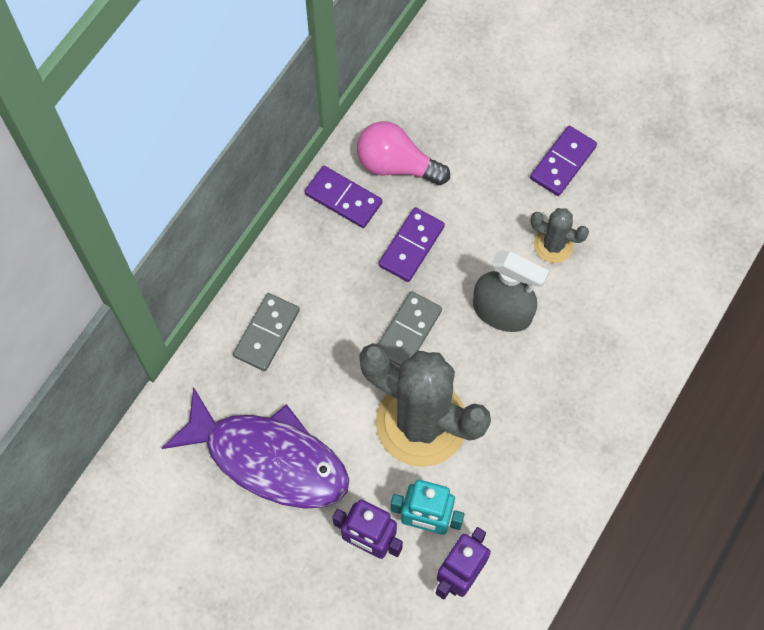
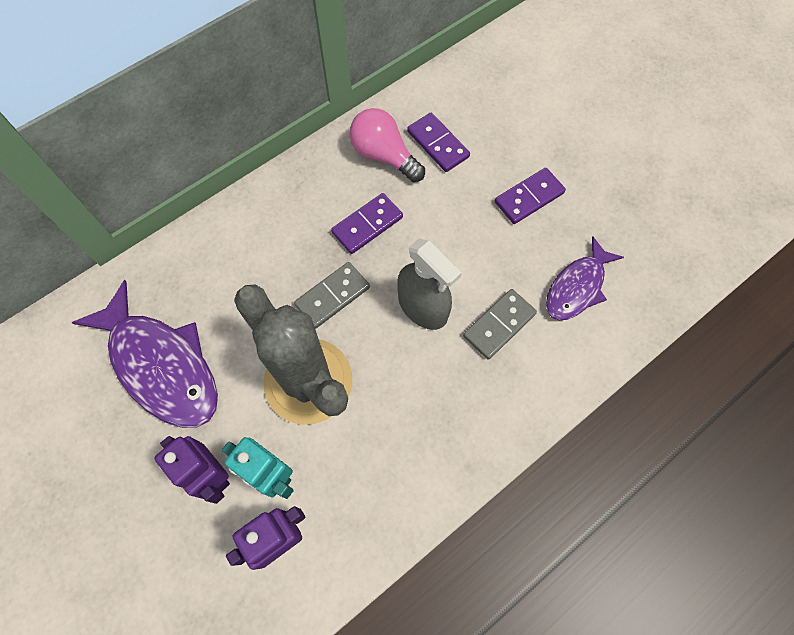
camera: 20 degrees right, 0 degrees up
grey domino [233,293,300,371] -> grey domino moved to [463,289,537,359]
purple domino [305,166,382,228] -> purple domino moved to [407,113,470,172]
grey cactus [531,208,589,263] -> none
none -> purple fish [546,236,624,320]

